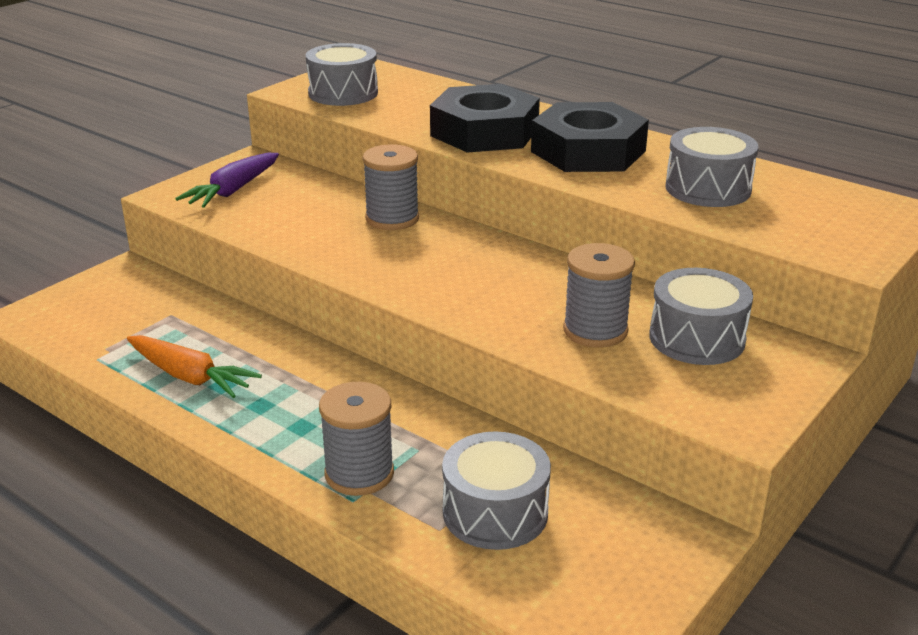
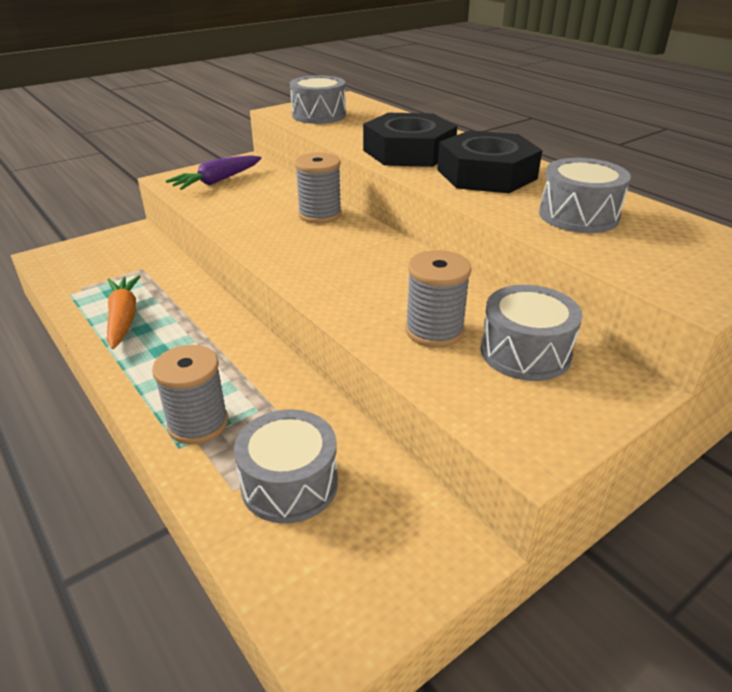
camera: 15 degrees right, 5 degrees up
orange carrot [127,335,262,398] -> orange carrot turned 150 degrees counterclockwise [107,275,141,349]

